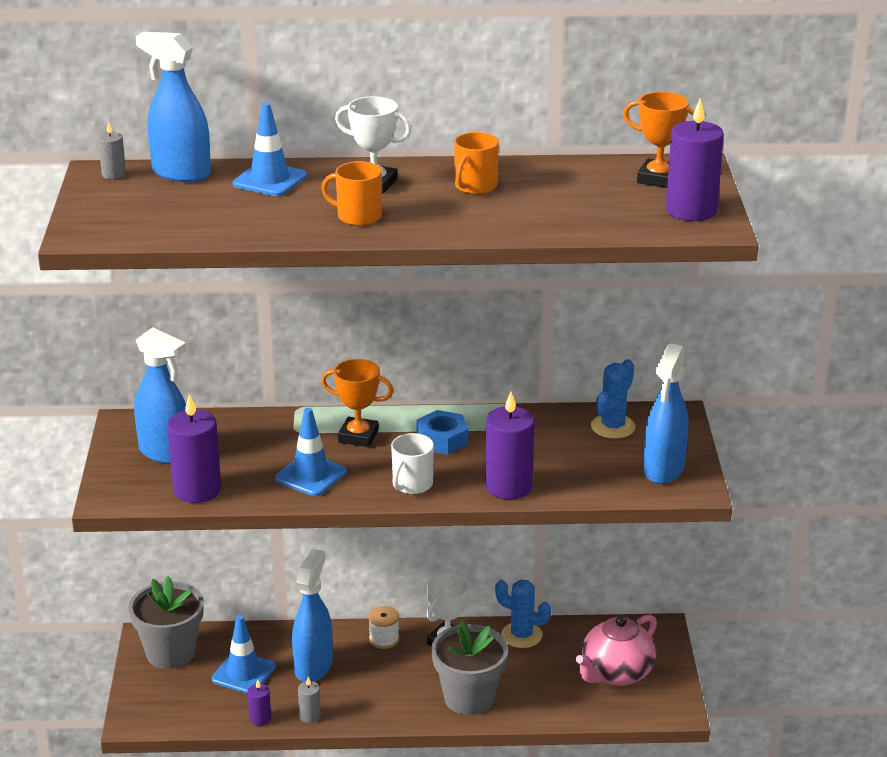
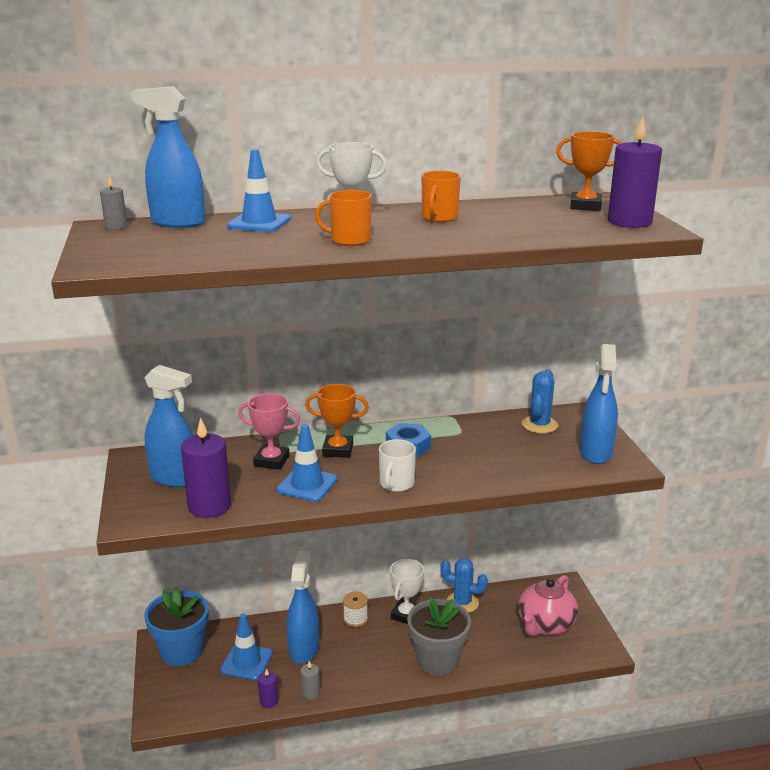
camera: 10 degrees left, 5 degrees down
grey flower pot [128,576,204,669] -> blue flower pot [144,587,209,666]
purple candle [485,391,534,500] -> none
none -> pink trophy [238,393,300,470]

